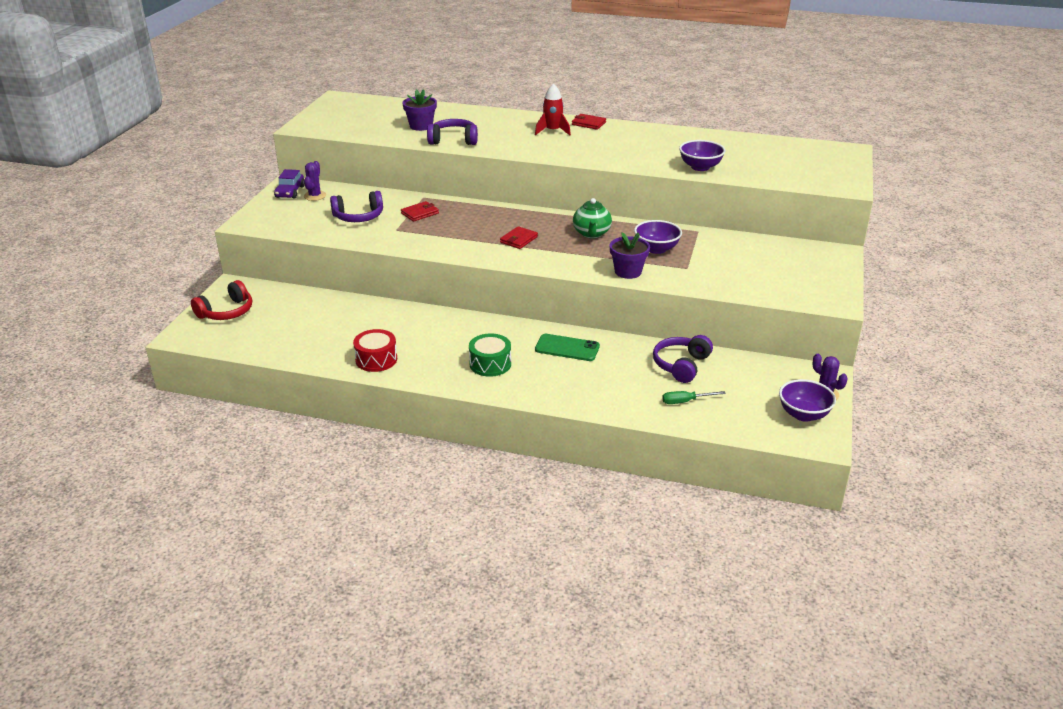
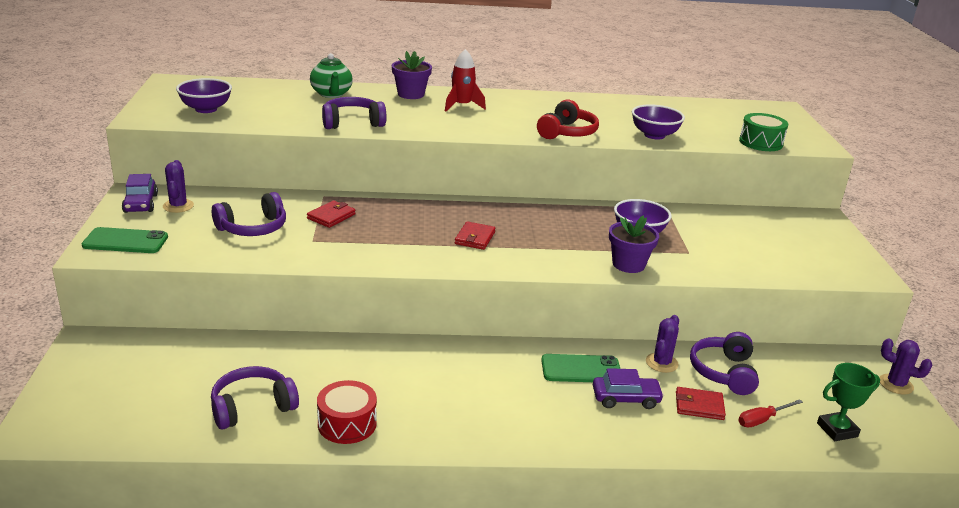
camera: 20 degrees left, 5 degrees down
red headphones [191,280,252,320] -> red headphones moved to [537,99,599,139]
purple flower pot [402,89,437,131] -> purple flower pot moved to [392,51,432,99]
green drum [469,333,511,377] -> green drum moved to [739,113,788,151]
red wallet [572,114,606,130] -> red wallet moved to [676,387,726,420]
green teapot [573,198,612,238] -> green teapot moved to [310,53,353,98]
green screwdriver [662,391,726,404] -> red screwdriver [738,399,803,427]
purple bowl [779,379,836,422] -> purple bowl moved to [176,78,232,113]
none -> green phone [82,227,168,253]
none -> purple headphones [211,366,299,429]
none -> purple car [593,368,664,409]
none -> purple cactus [646,315,679,373]
none -> green trophy [817,363,880,441]

